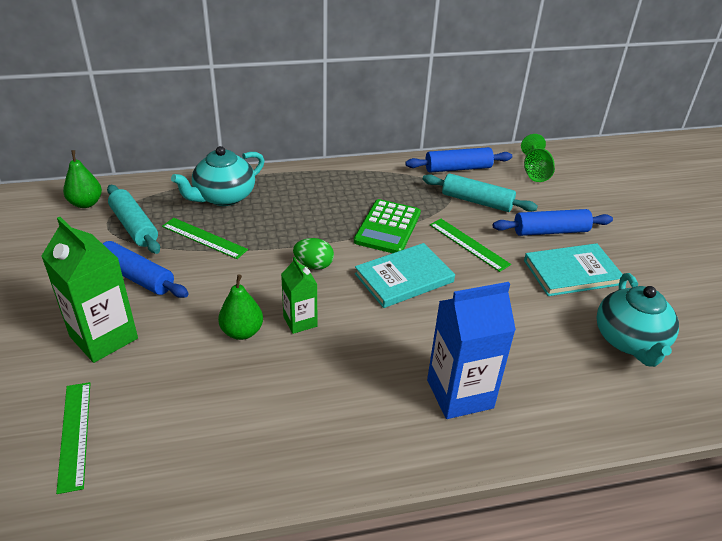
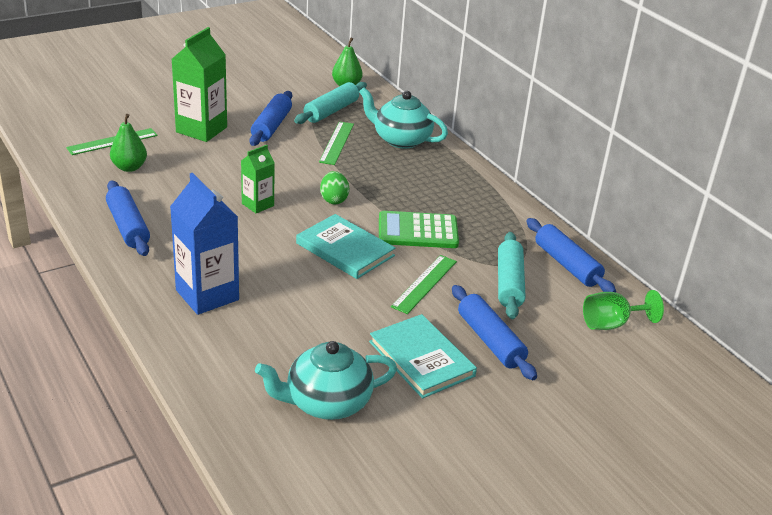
camera: 70 degrees right, 5 degrees down
green pear [218,274,263,340] -> green pear moved to [110,114,147,172]
none -> blue rolling pin [106,180,150,256]

